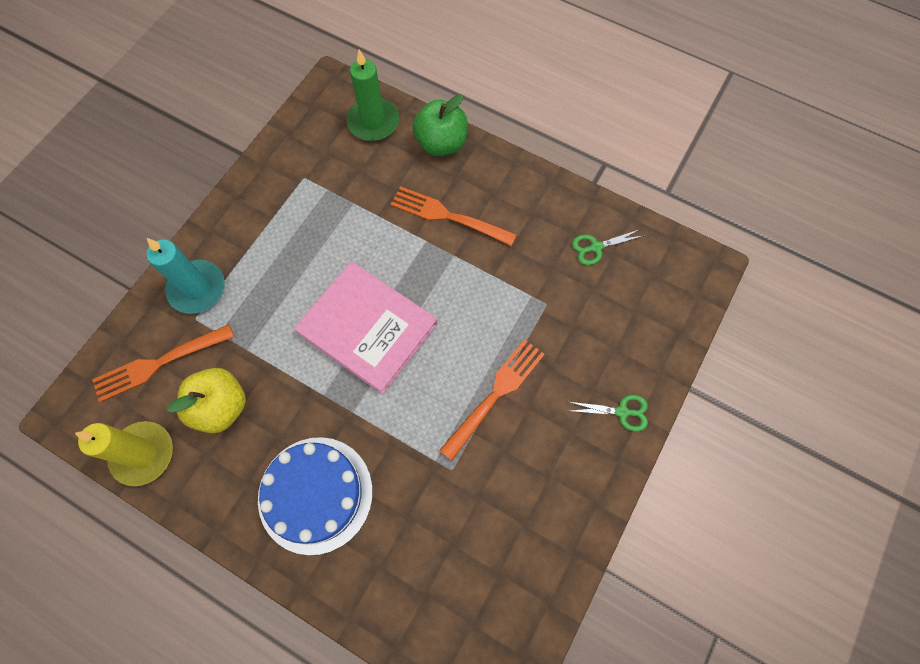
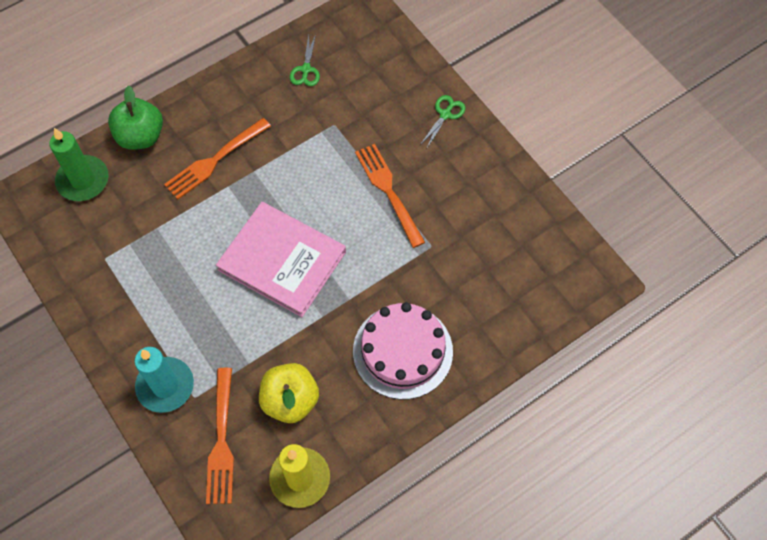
camera: 65 degrees left, 5 degrees down
blue cake [258,437,373,555] -> pink cake [353,302,453,400]
pink book [294,261,437,394] -> pink book turned 60 degrees clockwise [216,202,346,317]

